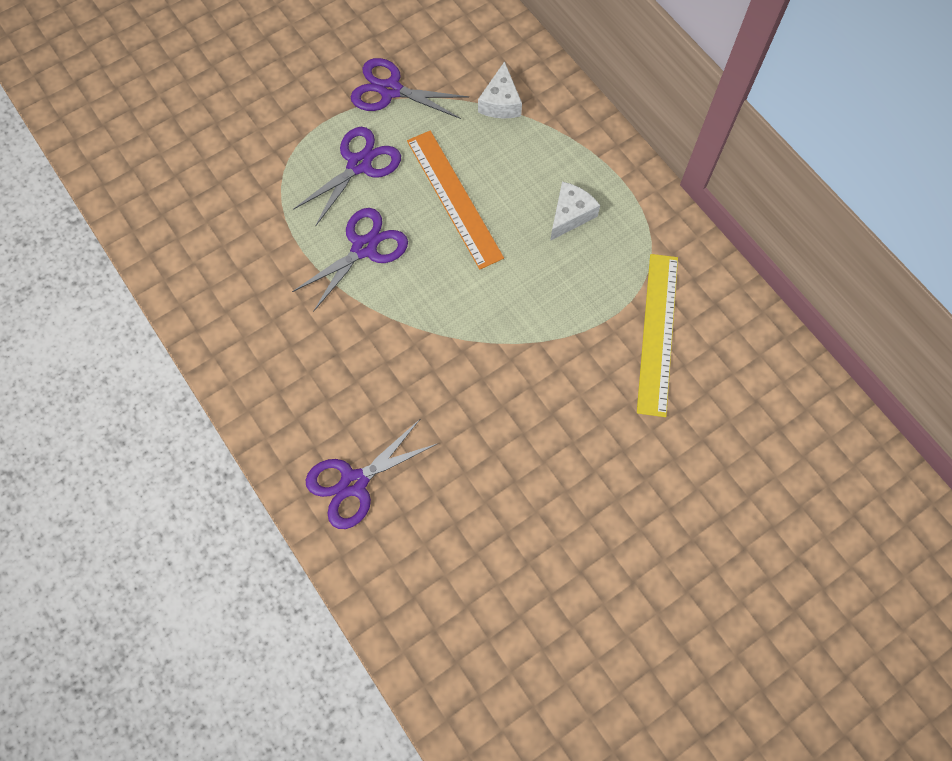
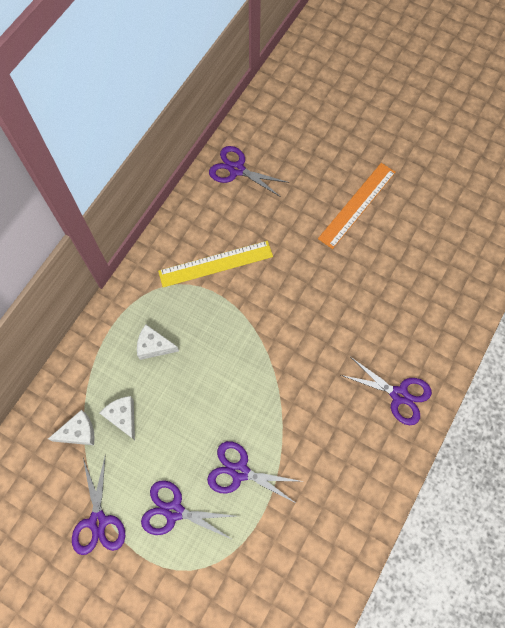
camera: 115 degrees left, 0 degrees up
orange ruler [407,130,504,269] -> orange ruler moved to [318,163,396,249]
none -> white cheese [100,396,135,440]
none -> purple scissors [209,146,289,197]

